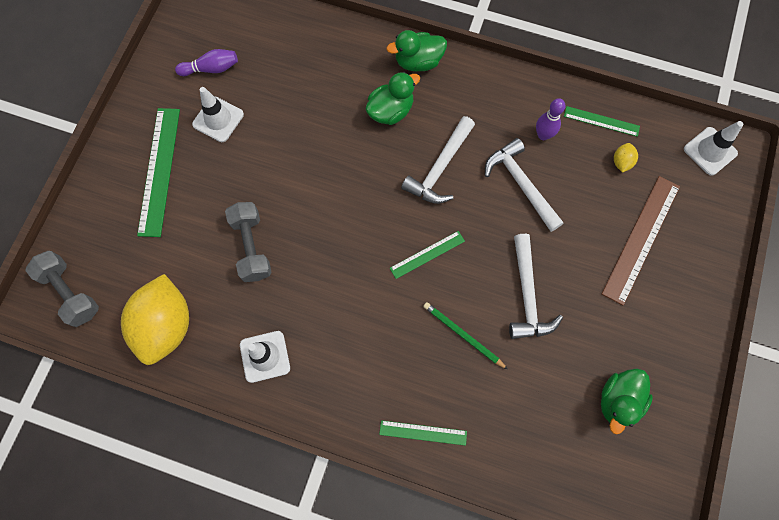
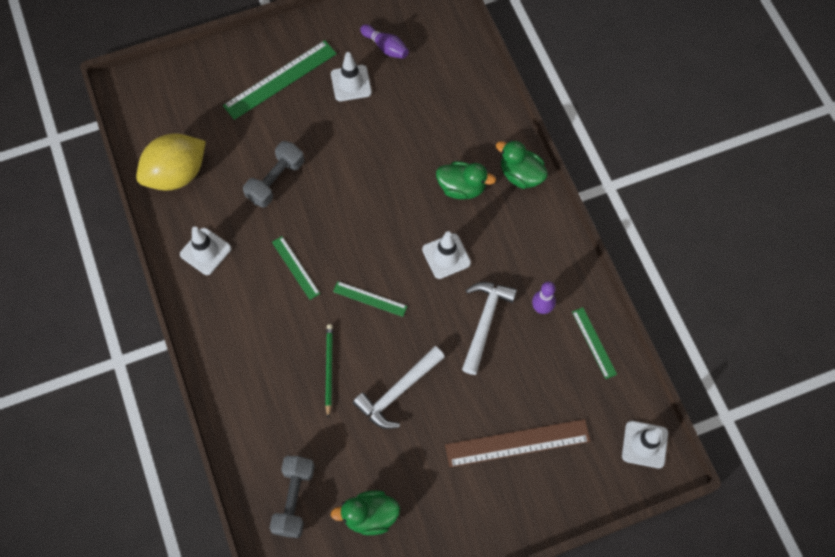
camera: 50 degrees right, 5 degrees down
grey dumbbell [25,251,99,327] -> grey dumbbell moved to [270,456,315,538]
green ruler [379,420,467,446] -> green ruler moved to [272,236,320,300]
white hammer [401,116,475,204] -> white traffic cone [422,231,471,279]
yellow lemon [614,143,638,173] -> none

